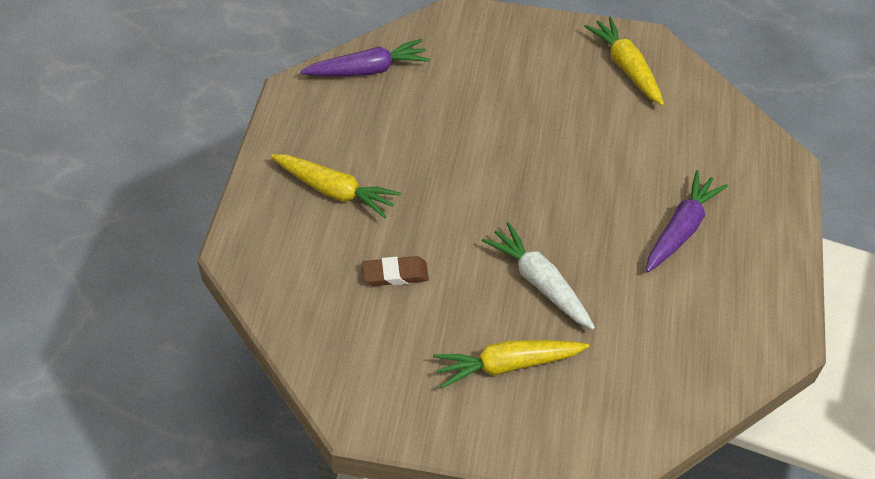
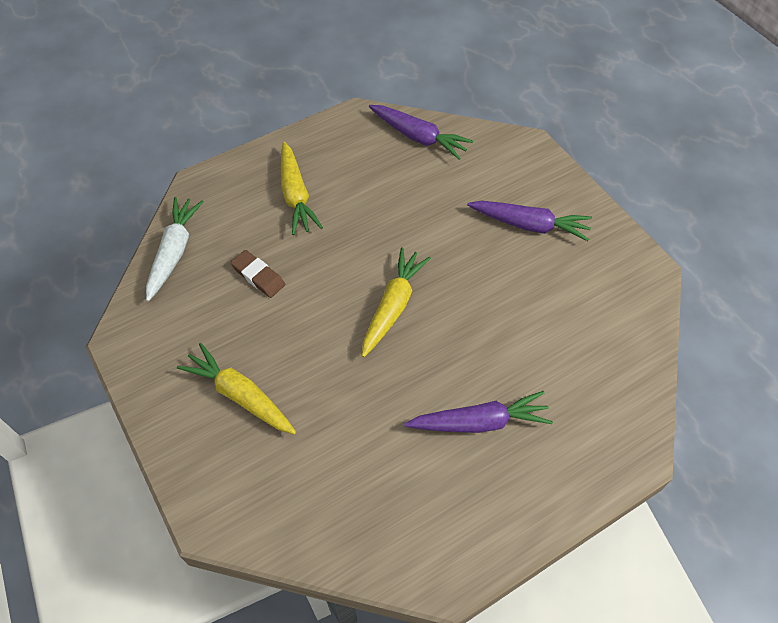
camera: 50 degrees right, 5 degrees up
white carrot [482,222,595,330] -> white carrot moved to [146,197,204,302]
yellow carrot [584,17,664,106] -> yellow carrot moved to [362,247,431,357]
none -> purple carrot [467,201,592,241]

